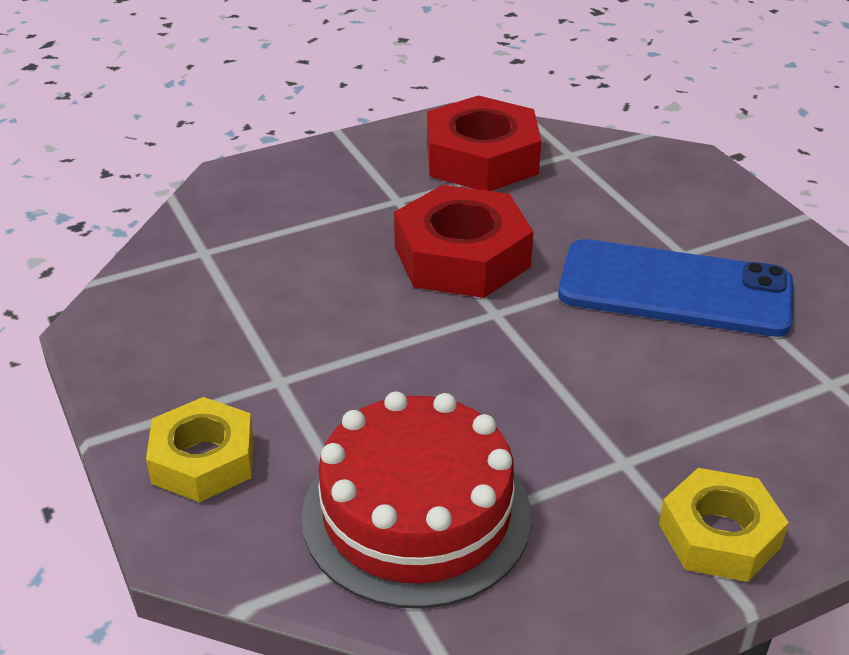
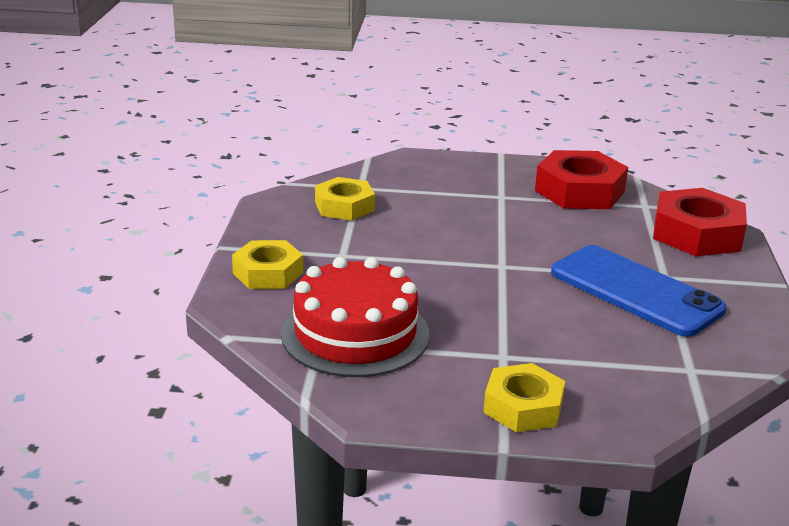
camera: 30 degrees right, 10 degrees down
red nut [394,185,534,298] -> red nut moved to [653,188,747,257]
none -> yellow nut [315,177,375,221]

